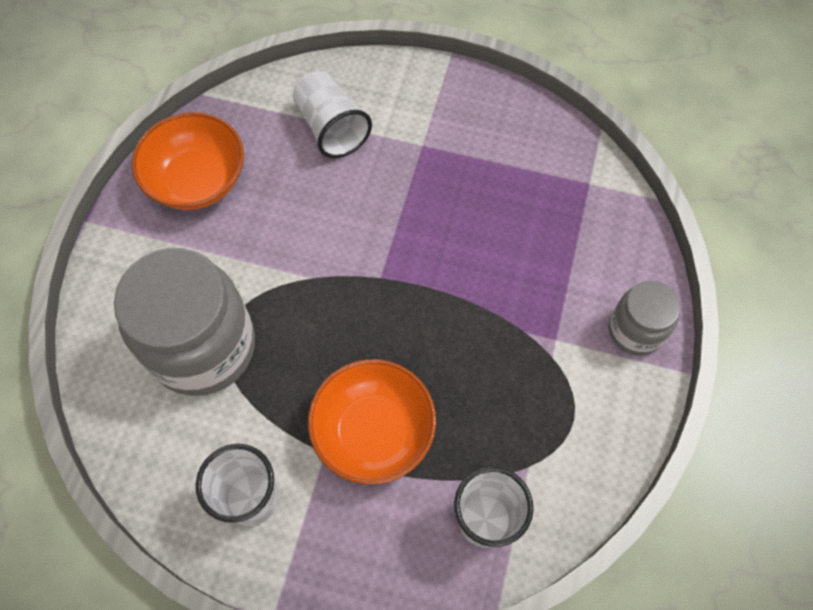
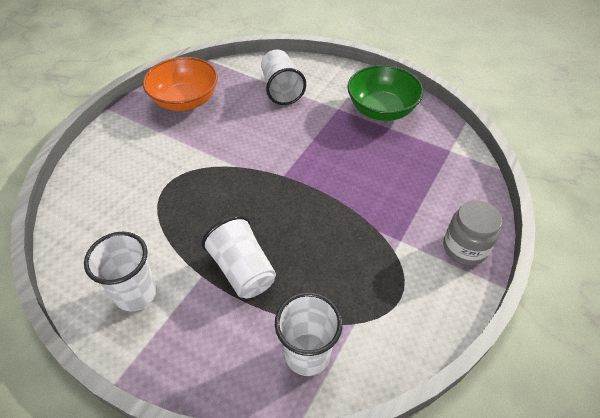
camera: 15 degrees right, 15 degrees down
grey jar [114,248,255,396] -> none
orange bowl [308,359,436,485] -> white cup [201,216,276,298]
none -> green bowl [347,65,424,121]

